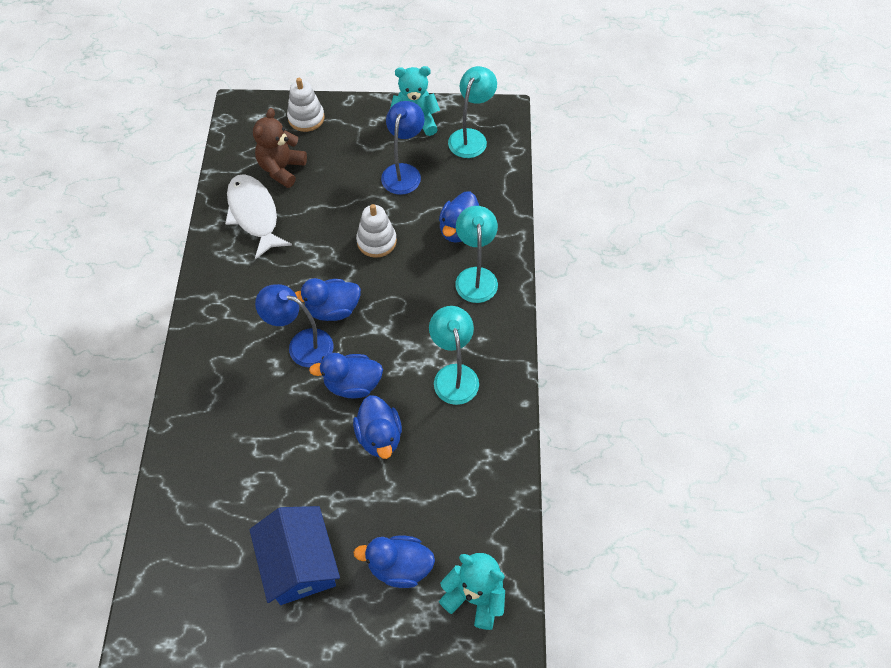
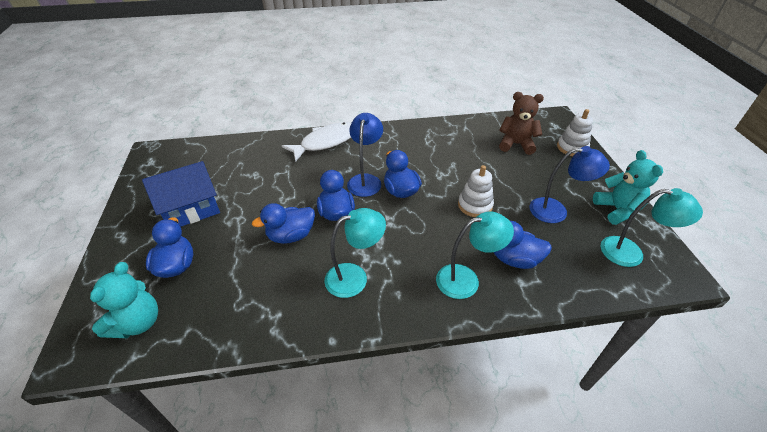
camera: 80 degrees right, 15 degrees down
white fish [225,174,292,260] -> white fish moved to [282,122,351,162]

